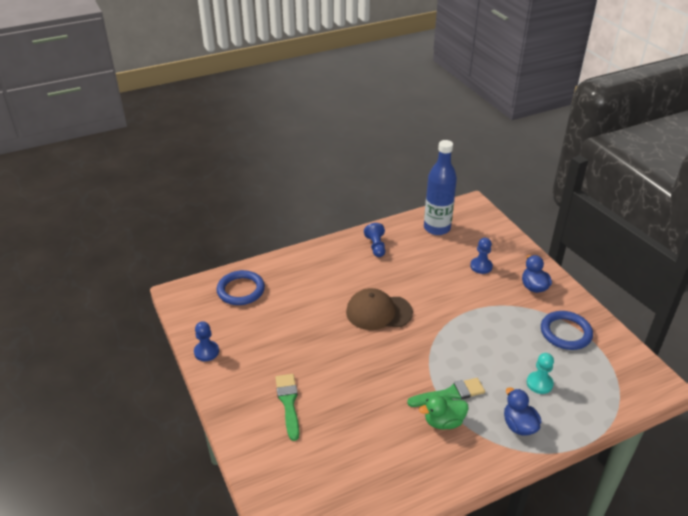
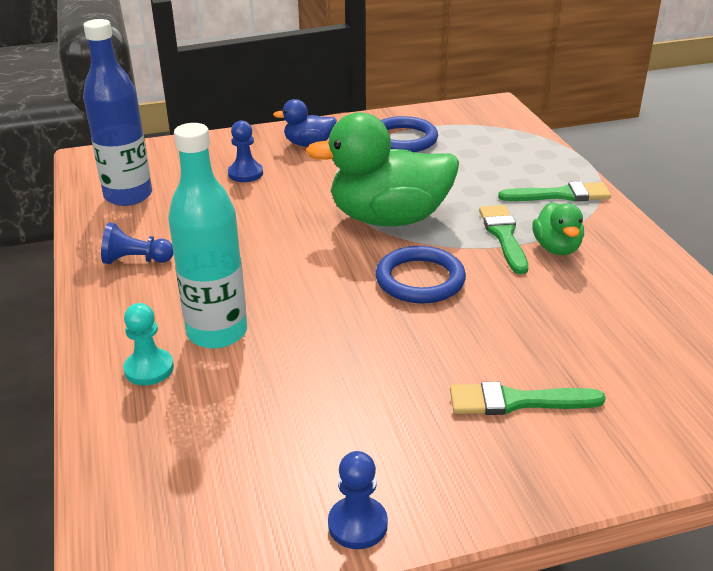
camera: 80 degrees left, 5 degrees down
blue ring [217,270,265,305] -> blue ring moved to [376,246,466,304]
brown cap [346,288,413,330] -> none
blue duck [504,387,541,436] -> green brush [498,181,611,201]
turquoise pawn [527,353,554,394] -> turquoise pawn moved to [123,303,174,385]
none -> turquoise bottle [168,123,247,349]
none -> green duck [305,112,459,227]

